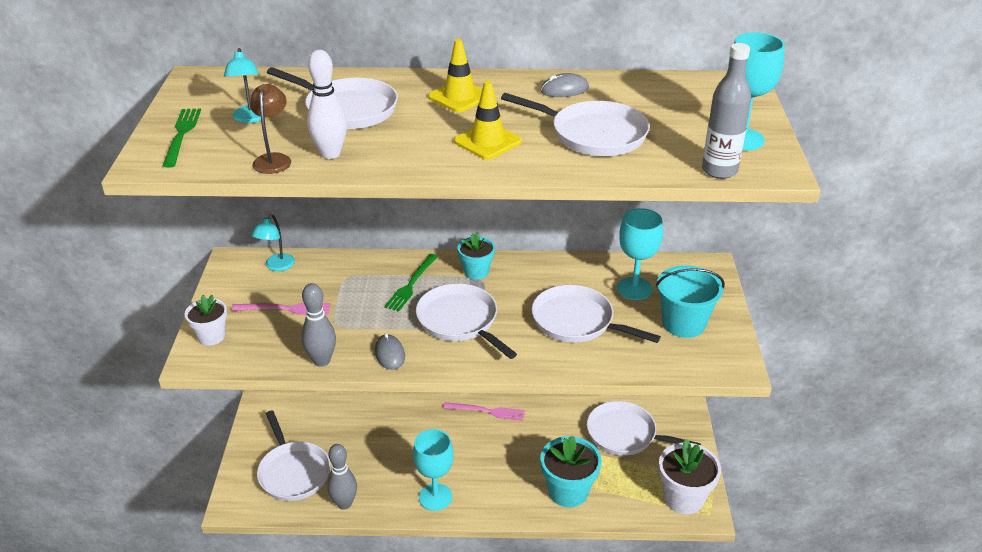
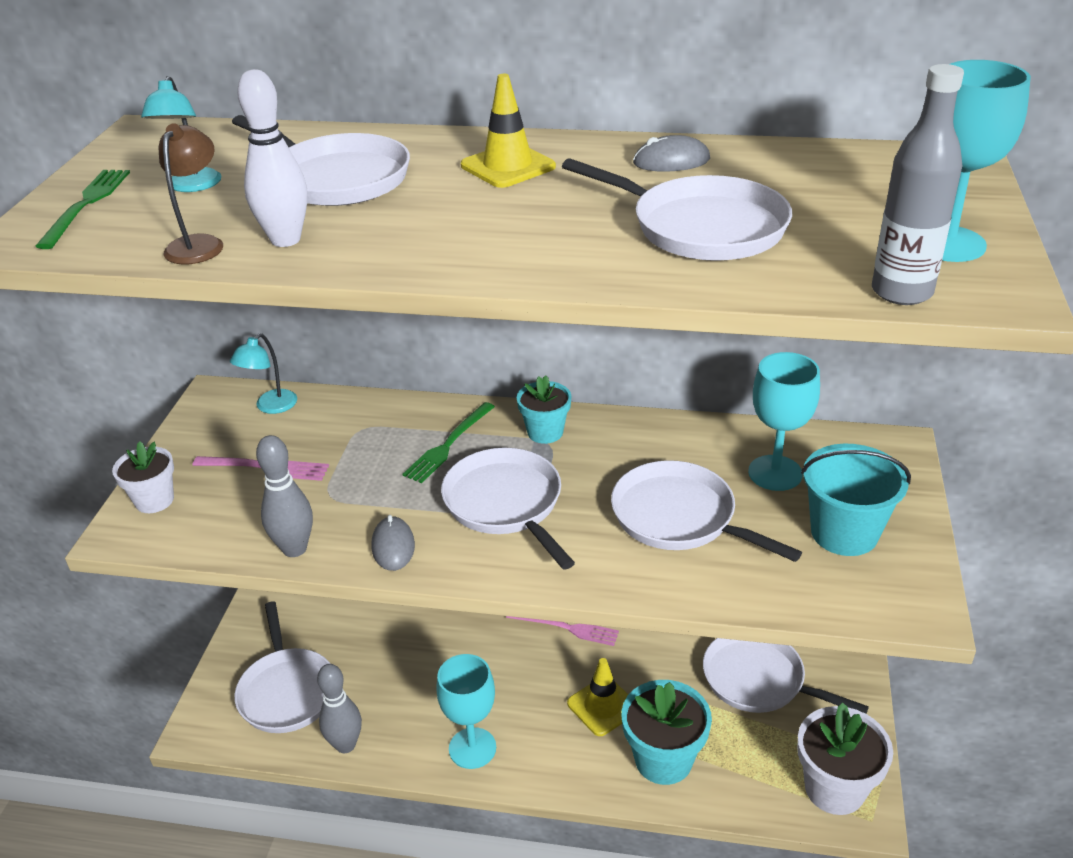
camera: 10 degrees right, 0 degrees up
yellow traffic cone [454,81,522,160] -> yellow traffic cone moved to [567,658,628,736]

